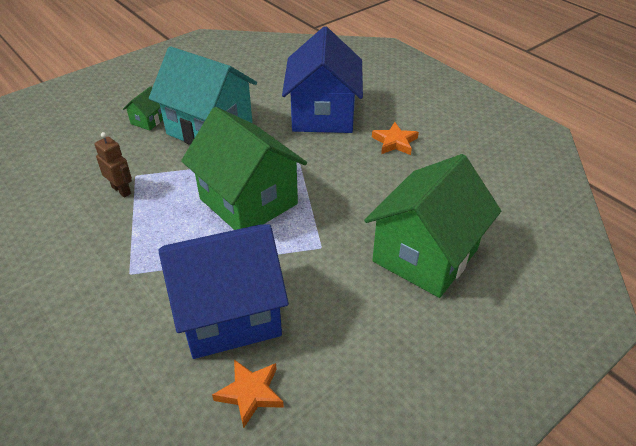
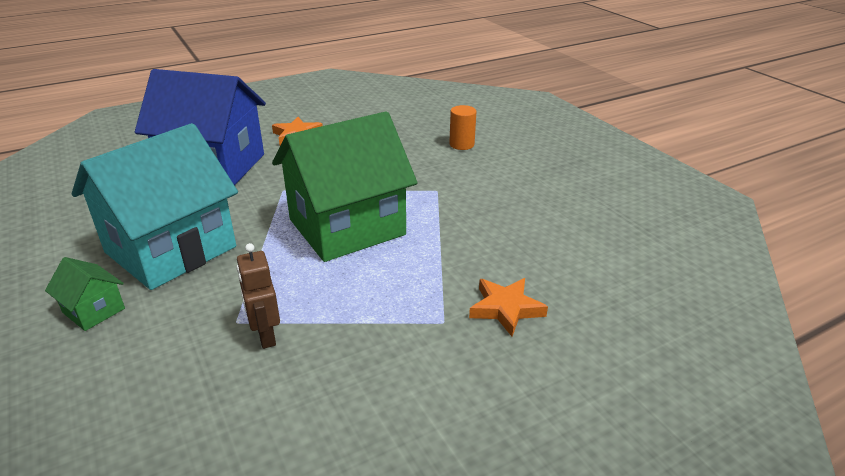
camera: 80 degrees left, 10 degrees down
brown robot [95,132,132,198] -> brown robot turned 75 degrees counterclockwise [237,243,280,349]
blue house [158,225,289,359] -> none
orange star [212,359,284,429] -> orange star moved to [469,278,548,336]
green house [364,154,501,298] -> orange cylinder [449,105,476,150]

